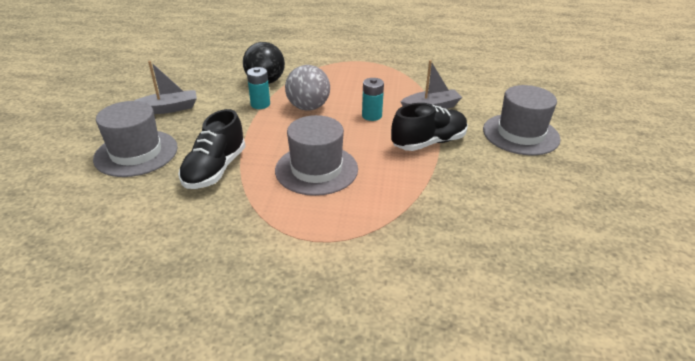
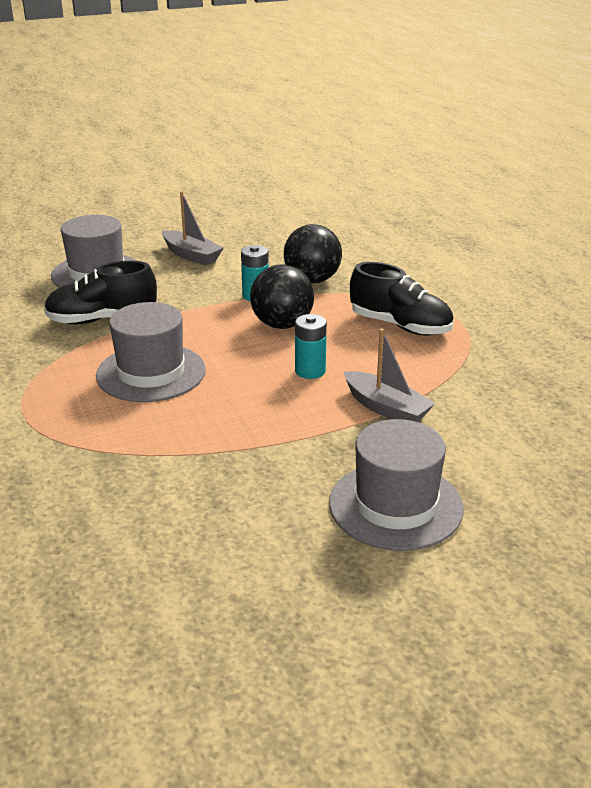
camera: 60 degrees right, 5 degrees down
grey ball [285,65,330,111] -> black ball [250,265,314,329]
black shoe [391,103,468,151] -> black shoe moved to [350,262,453,336]

